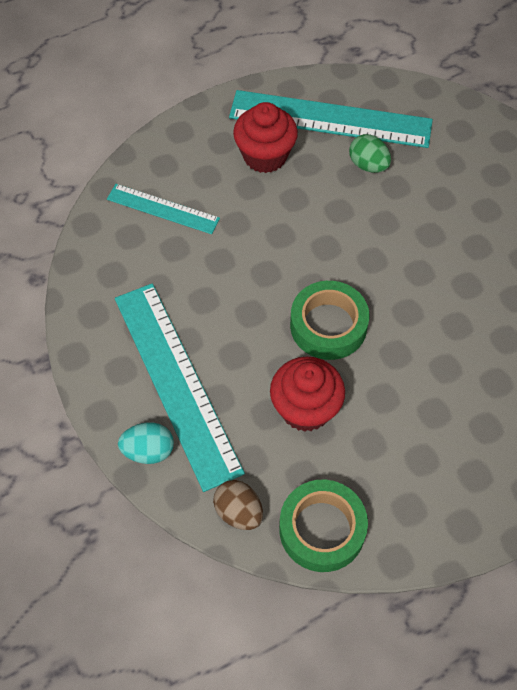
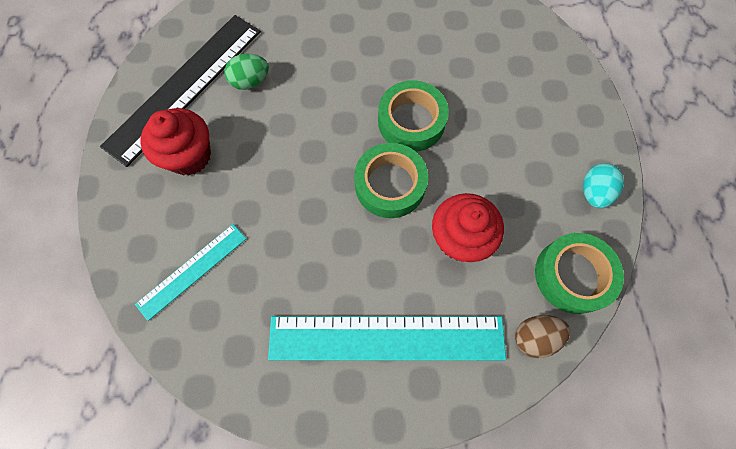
camera: 65 degrees left, 10 degrees up
turquoise egg [118,422,174,464] -> turquoise egg moved to [583,163,624,208]
turquoise ruler [229,90,433,148] -> black ruler [100,15,261,167]
none -> green tape [378,80,449,152]

